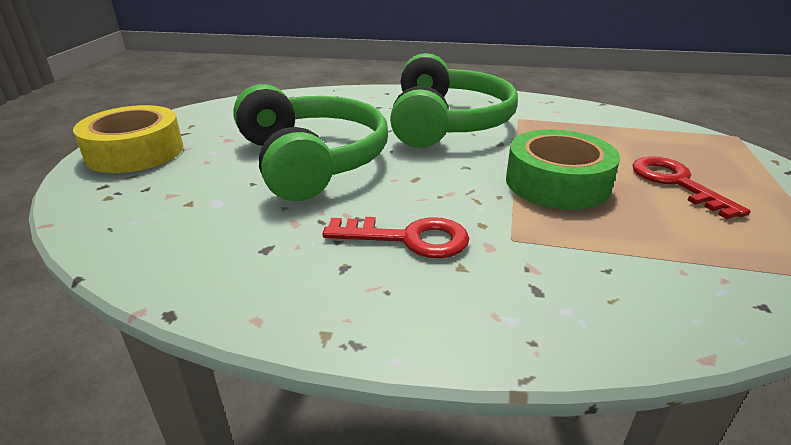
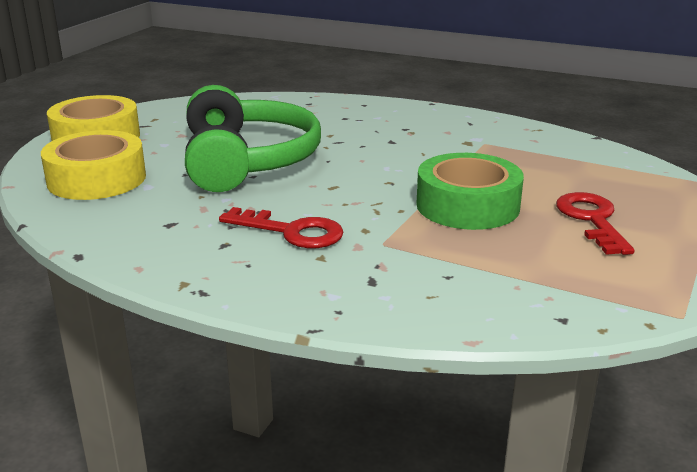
camera: 15 degrees right, 5 degrees down
green headphones [390,53,518,148] -> none
none -> yellow tape [41,130,146,200]

